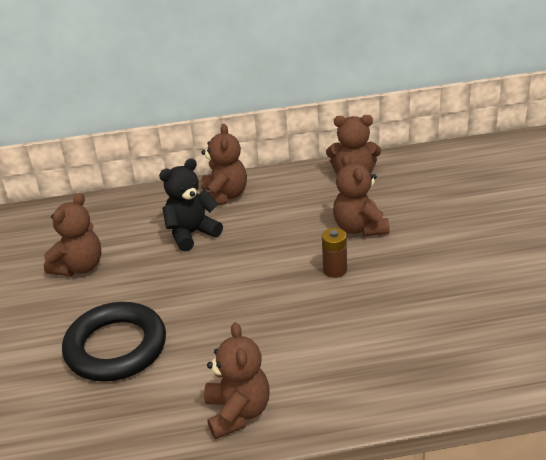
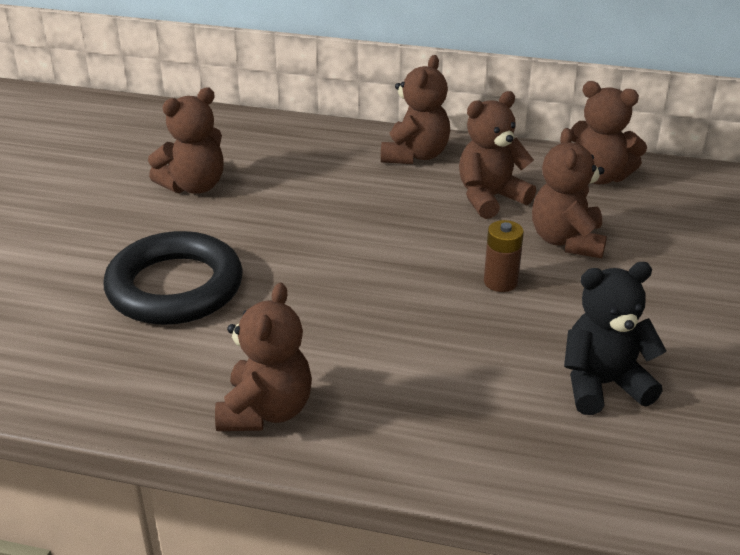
camera: 20 degrees right, 0 degrees up
black teddy bear [159,158,223,251] -> black teddy bear moved to [564,262,666,415]
none -> brown teddy bear [459,91,536,219]

